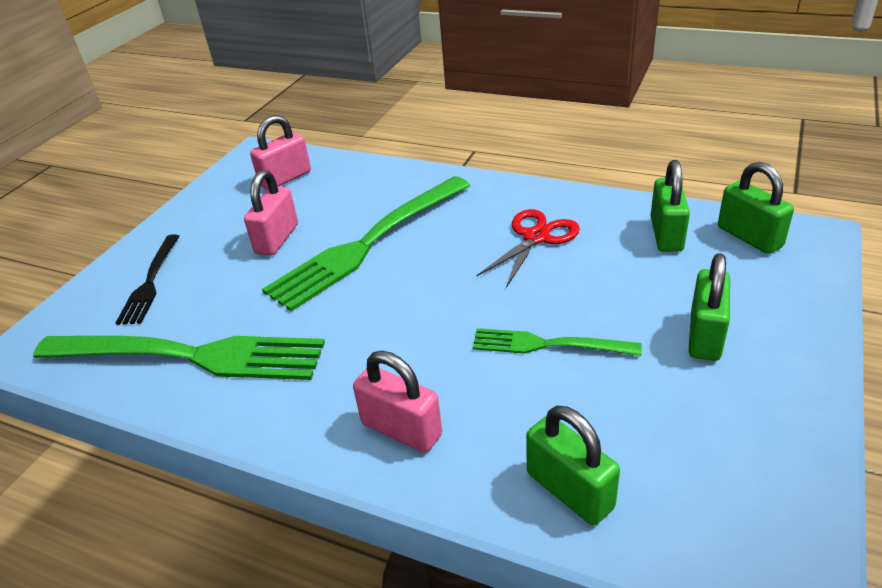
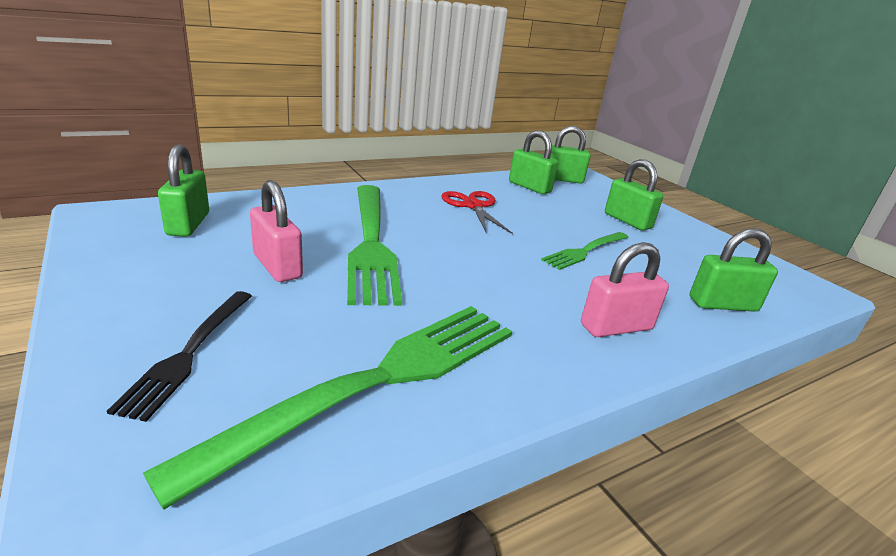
camera: 60 degrees left, 10 degrees down
black fork [116,234,180,325] -> black fork turned 60 degrees clockwise [107,291,252,422]
pink padlock [250,115,311,190] -> green padlock [158,144,209,237]

